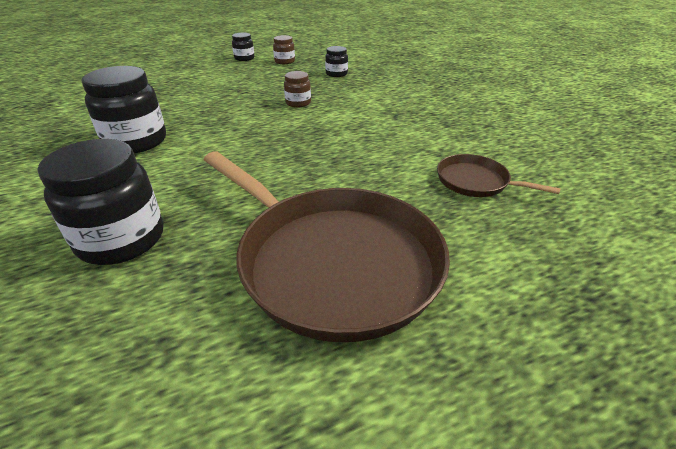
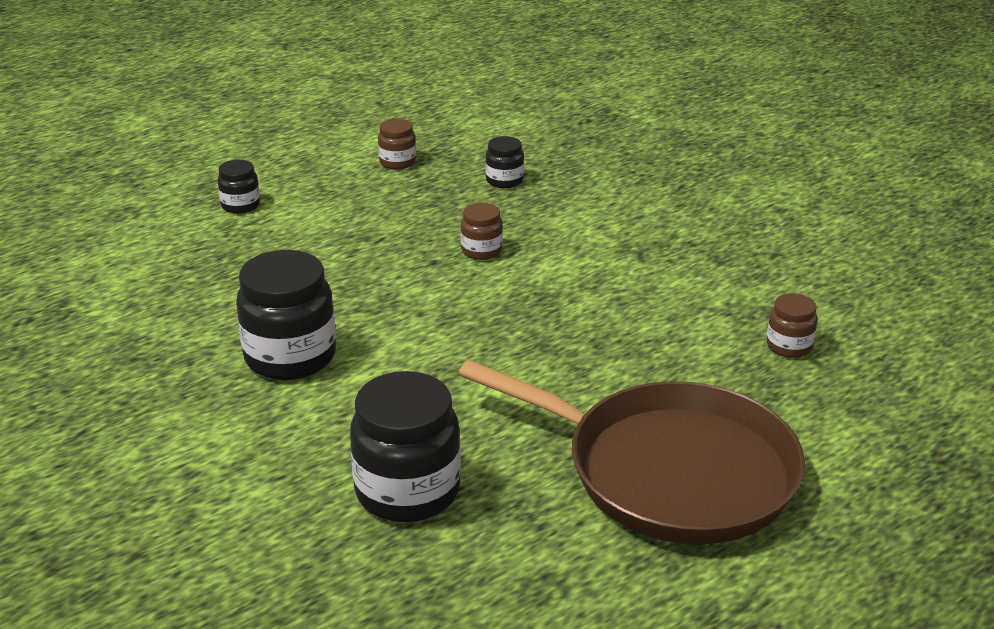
camera: 15 degrees left, 5 degrees down
black jar [232,33,255,61] -> black jar moved to [218,160,260,214]
brown pan [437,154,561,197] -> brown jar [767,293,818,358]

